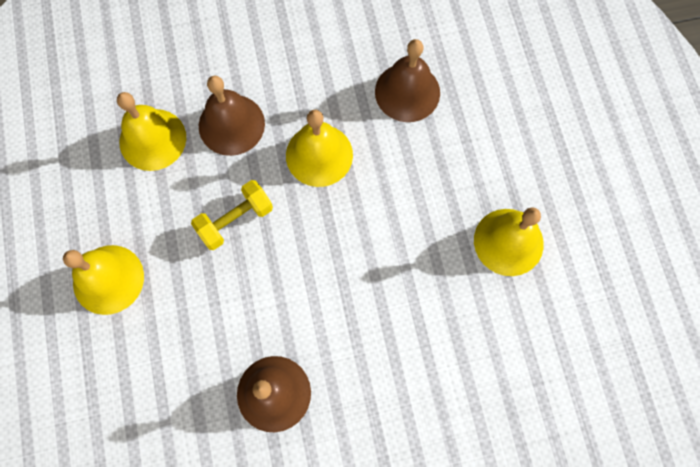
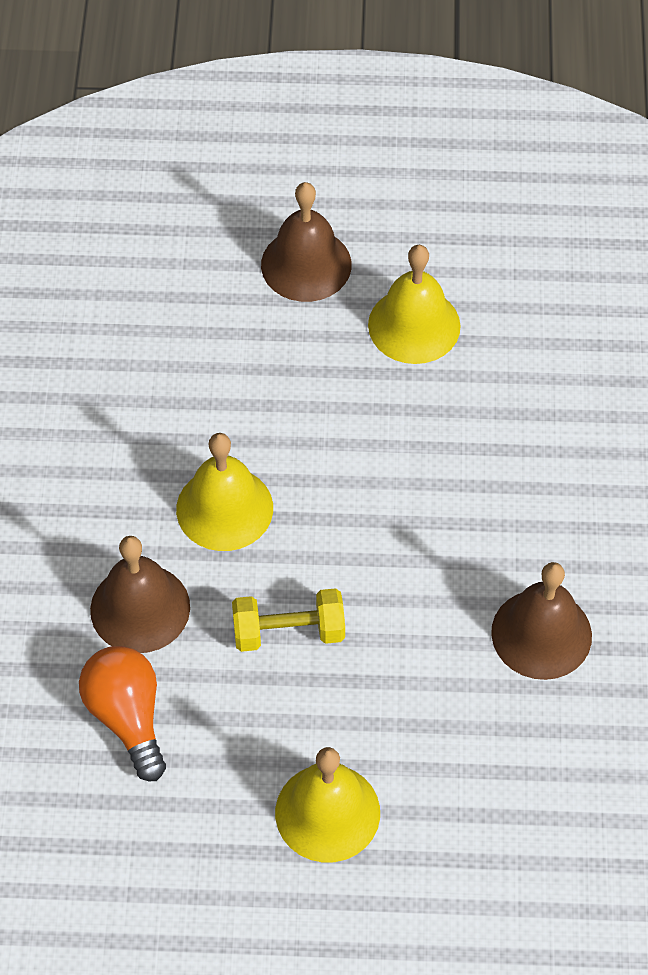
camera: 75 degrees left, 15 degrees down
yellow bell [117,92,186,171] -> orange light bulb [79,646,166,781]
yellow dumbbell [191,180,273,250] -> yellow dumbbell turned 75 degrees counterclockwise [232,588,345,652]
brown bell [375,39,440,122] -> brown bell moved to [261,182,352,302]

